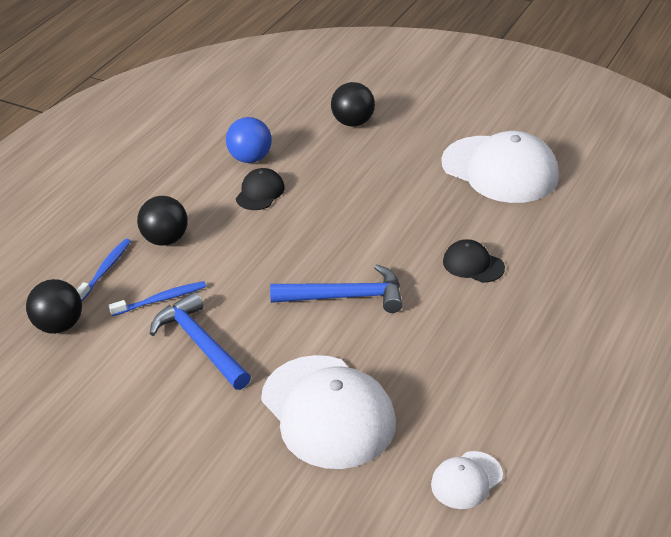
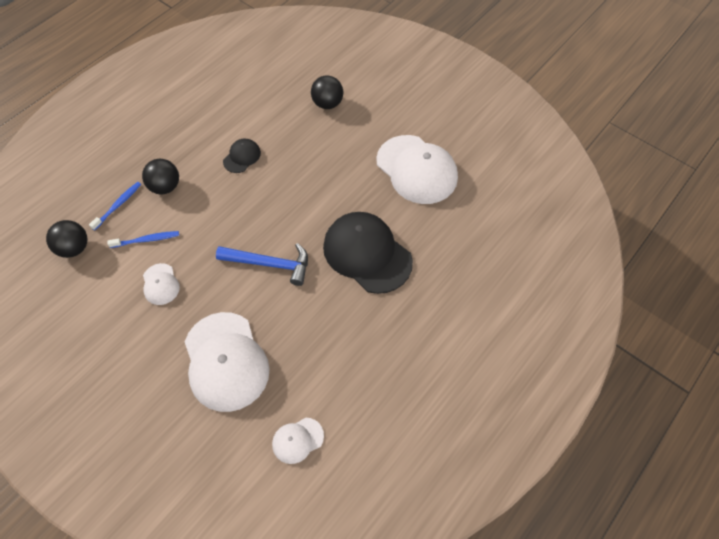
camera: 10 degrees right, 20 degrees up
blue hammer [150,292,251,390] -> white cap [143,263,180,305]
blue ball [226,117,272,163] -> none
black cap [443,239,505,283] -> black cap [323,212,413,294], size x2.12

